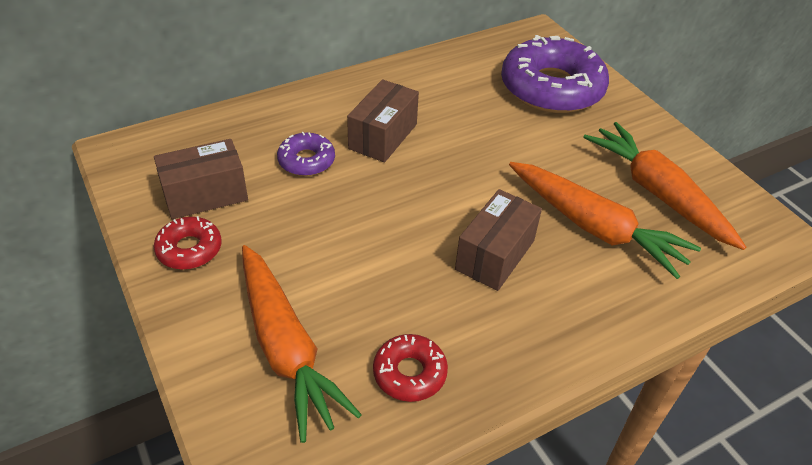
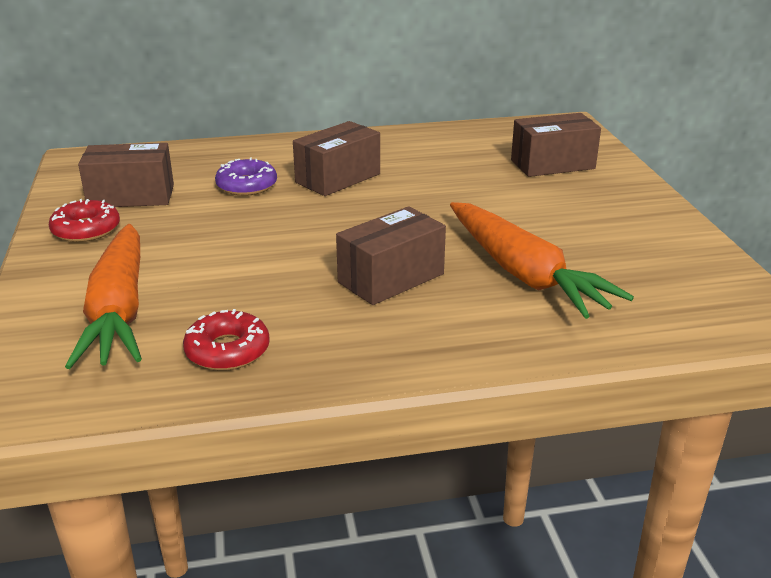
camera: 20 degrees right, 15 degrees down
purple donut [501,35,609,113] -> brown box [511,113,601,177]
orange carrot [583,122,746,250] -> none

